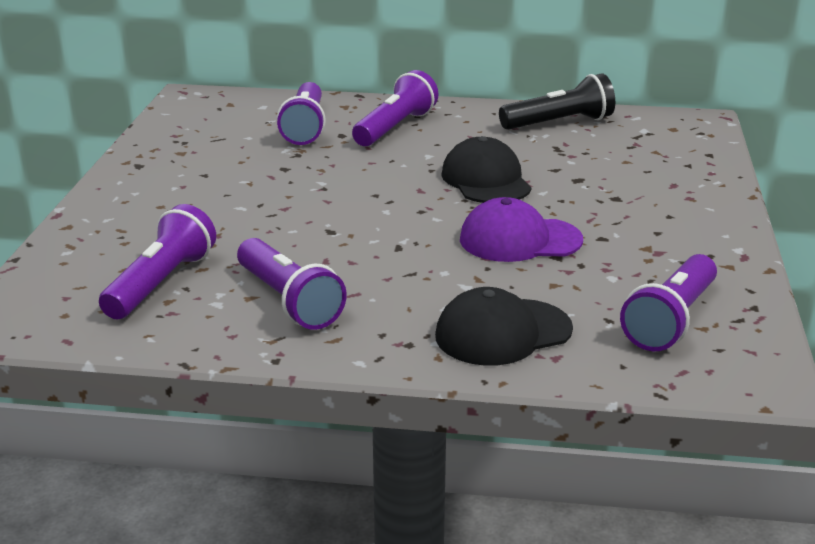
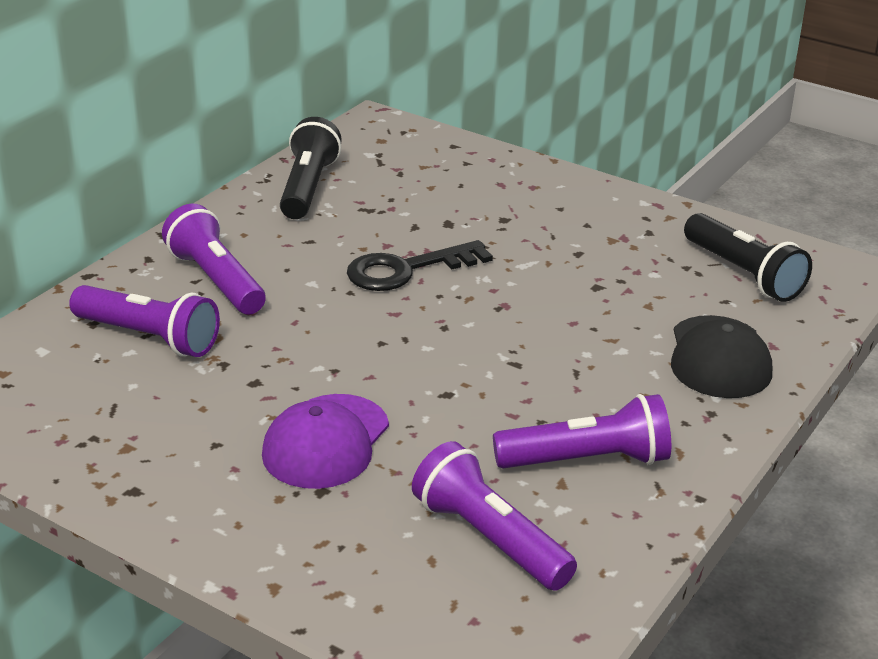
camera: 65 degrees left, 5 degrees up
black cap [441,136,531,203] -> black key [347,240,493,291]
purple cap [460,197,583,262] -> purple cap moved to [262,394,389,489]
purple flashlight [620,254,717,351] -> black flashlight [684,213,812,302]

